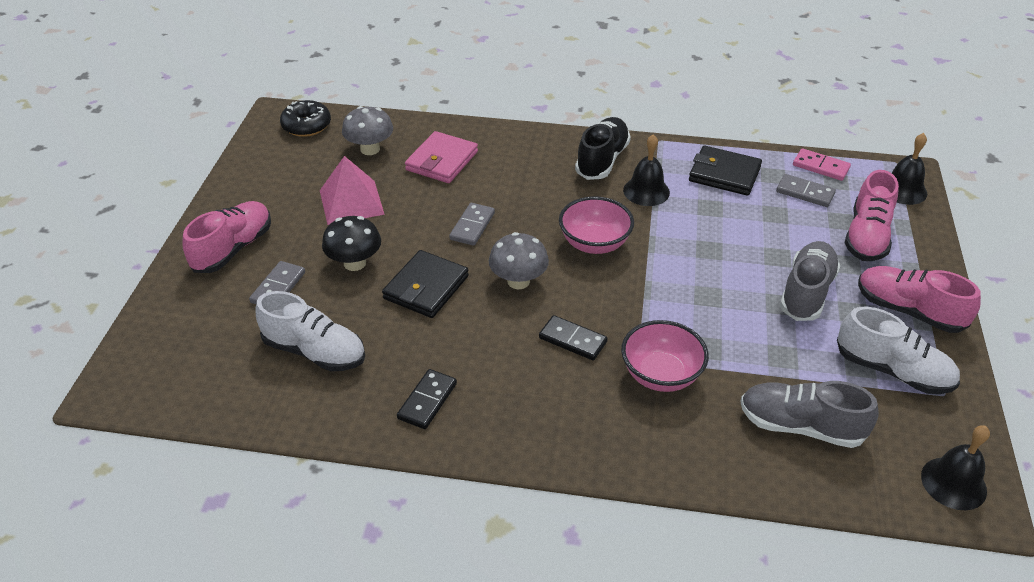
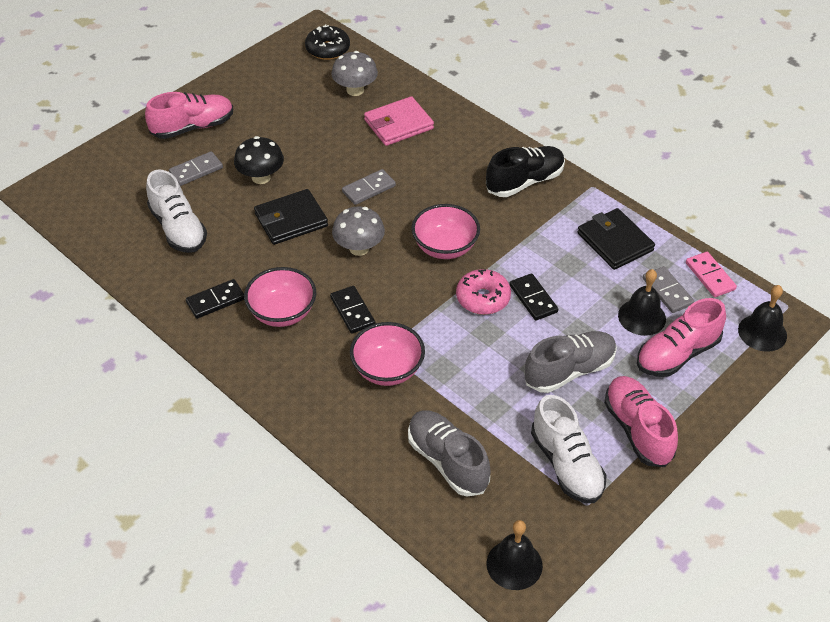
camera: 35 degrees right, 5 degrees up
pink pyramid [320,156,385,225] -> none
black bell [623,134,670,206] -> black bell moved to [618,269,666,336]
none -> pink bowl [244,267,316,327]
none -> pink donut [456,269,511,315]
none -> black domino [509,273,558,321]

